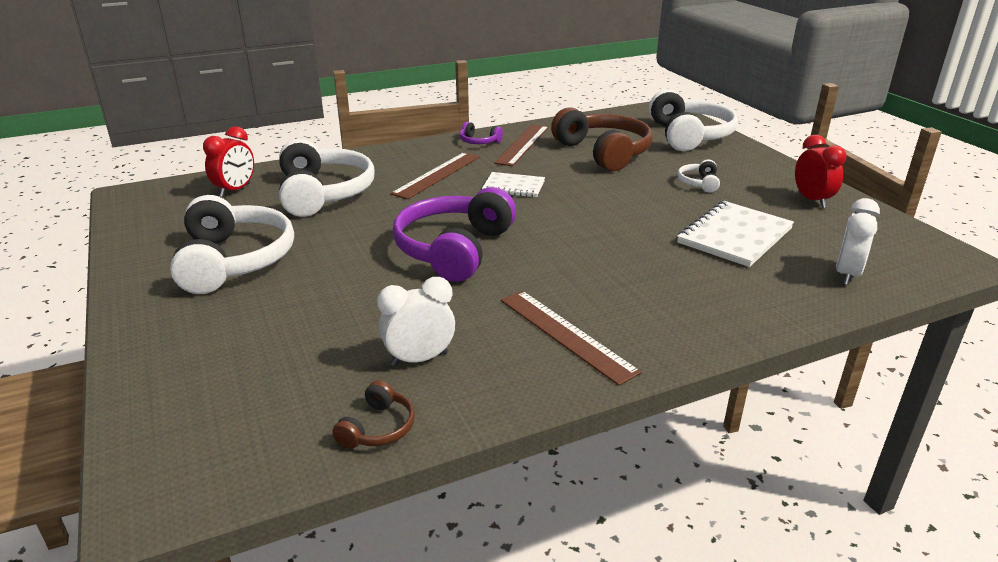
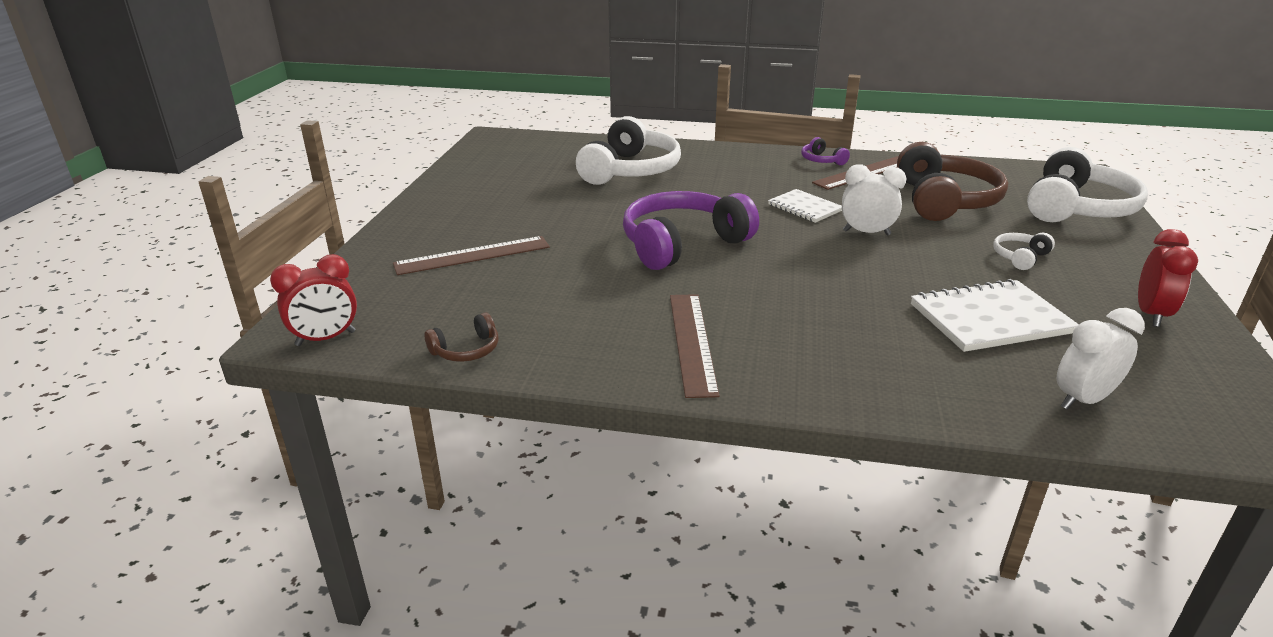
camera: 35 degrees right, 0 degrees up
white headphones [170,195,294,294] -> none
red clock [203,126,254,197] -> red clock moved to [270,254,357,346]
white clock [377,277,455,366] -> white clock moved to [842,164,906,236]
brown ruler [390,152,480,199] -> brown ruler moved to [393,236,550,275]

